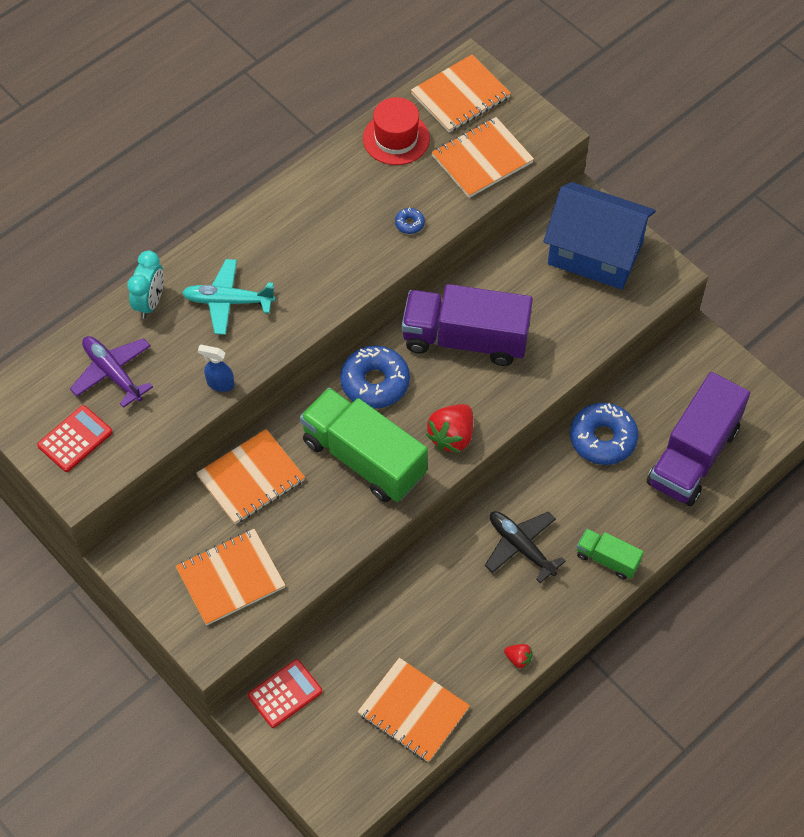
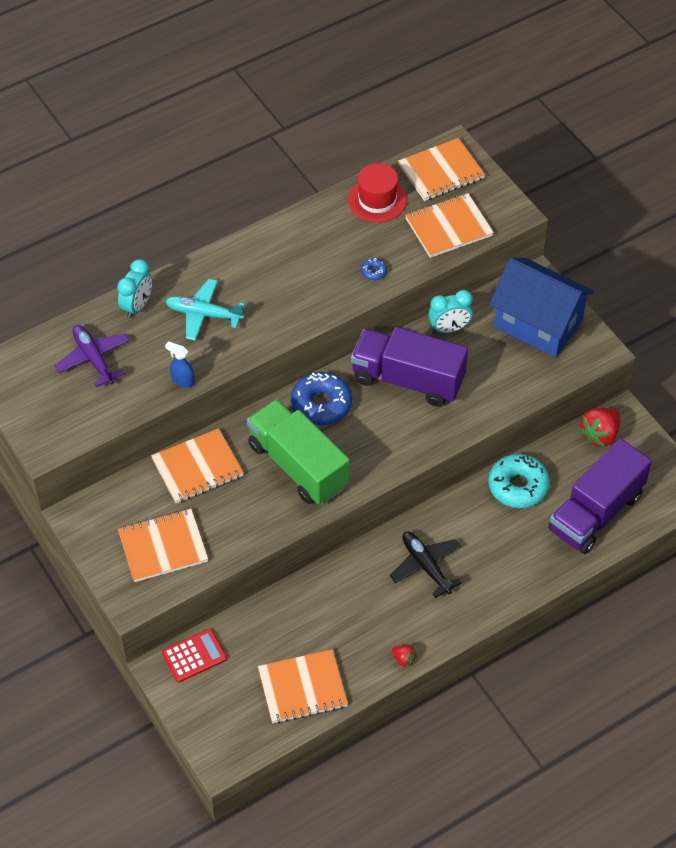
camera: 10 degrees right, 5 degrees down
red calculator [37,405,113,472] -> none
orange notebook [358,658,470,762] -> orange notebook turned 60 degrees counterclockwise [258,649,348,724]
red strawberry [426,404,473,453] -> red strawberry moved to [578,408,620,448]
blue donut [570,403,639,465] -> turquoise donut [488,454,550,508]
green truck [577,528,644,579] -> none
none -> turquoise clock [429,290,473,333]

